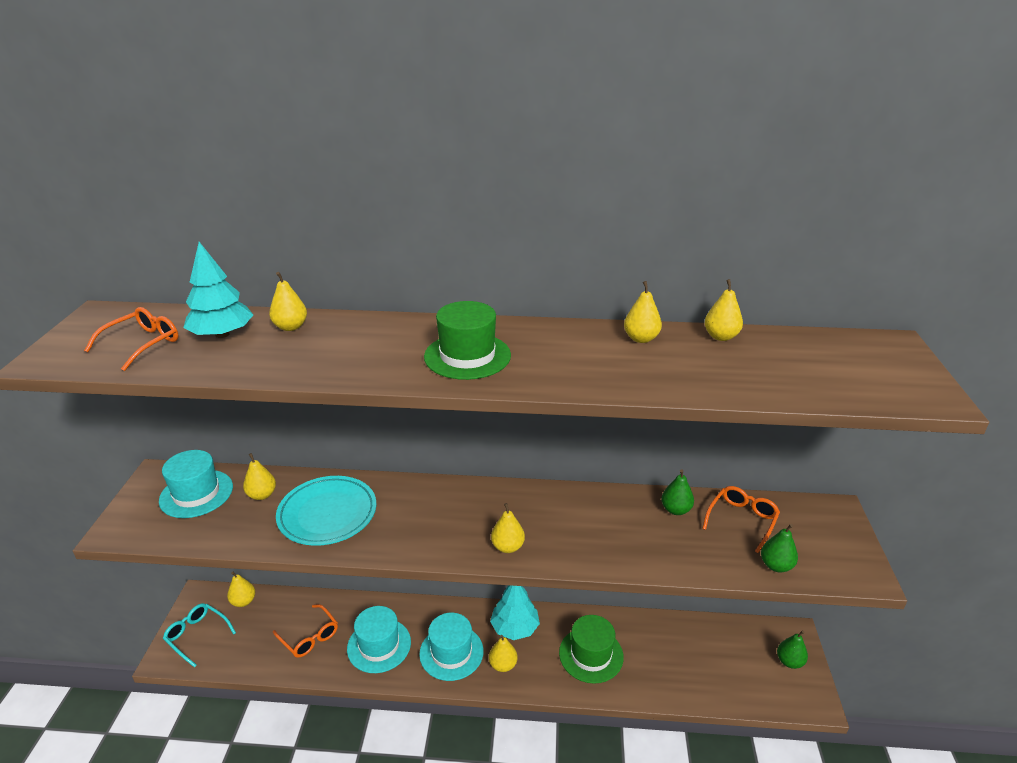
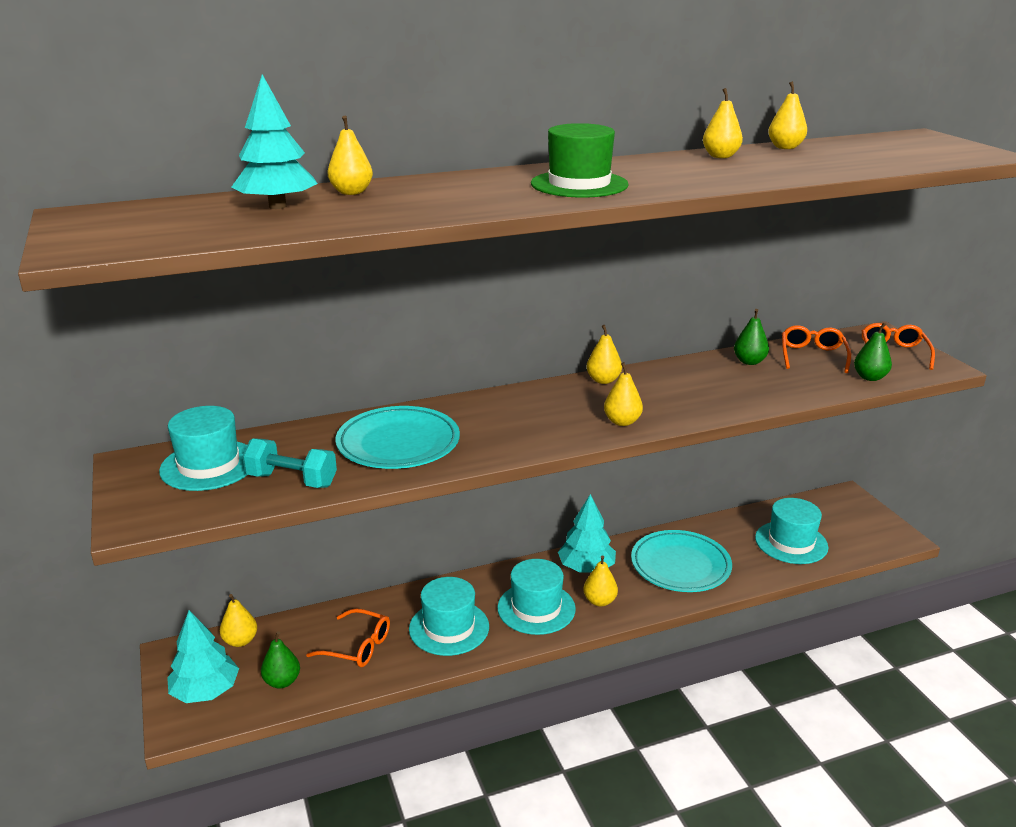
camera: 25 degrees left, 5 degrees down
orange glasses [84,307,179,371] -> orange glasses moved to [862,323,935,370]
turquoise glasses [163,603,236,668] -> turquoise tree [167,610,239,703]
yellow pear [243,453,276,500] -> yellow pear moved to [587,325,622,384]
green hat [559,615,624,683] -> turquoise plate [631,530,732,592]
green pear [777,630,808,669] -> green pear moved to [261,631,300,688]
none -> turquoise dumbbell [242,438,337,488]
none -> turquoise hat [755,498,828,564]

